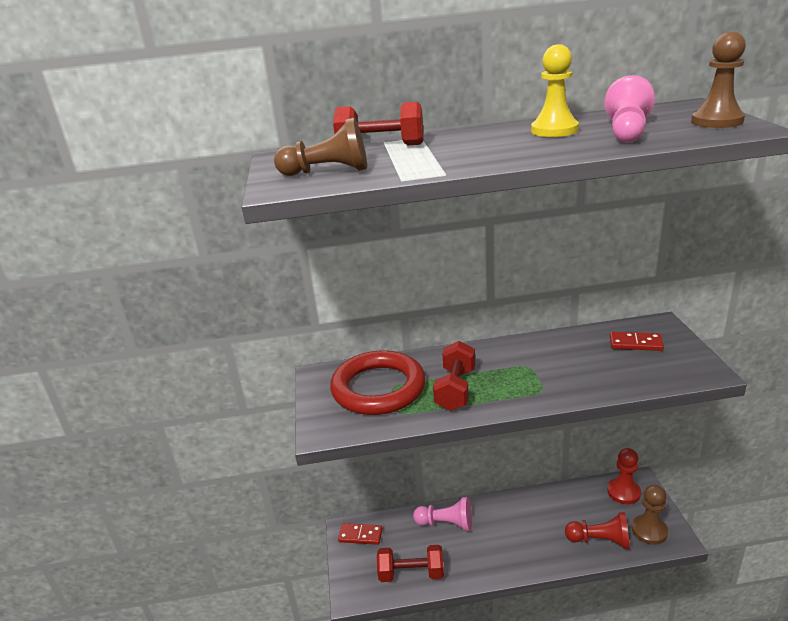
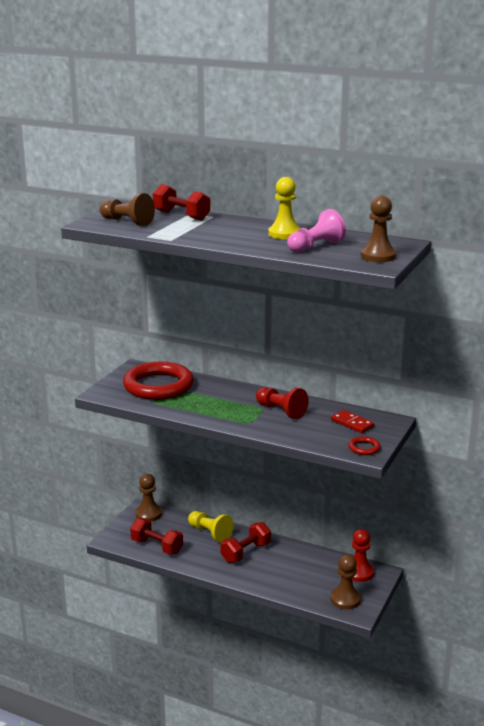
camera: 30 degrees right, 5 degrees down
red domino [338,523,383,545] -> brown pawn [135,474,162,522]
pink pawn [413,497,472,531] -> yellow pawn [188,511,234,542]
red dumbbell [433,341,475,411] -> red dumbbell moved to [221,522,271,563]
red pawn [565,512,630,549] -> red pawn moved to [256,387,309,419]
none -> red ring [349,436,381,455]

